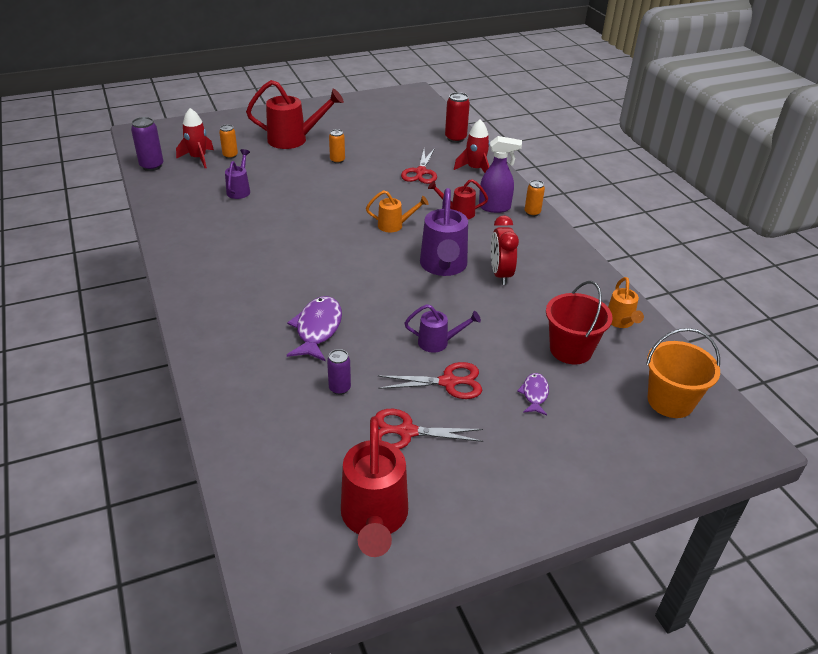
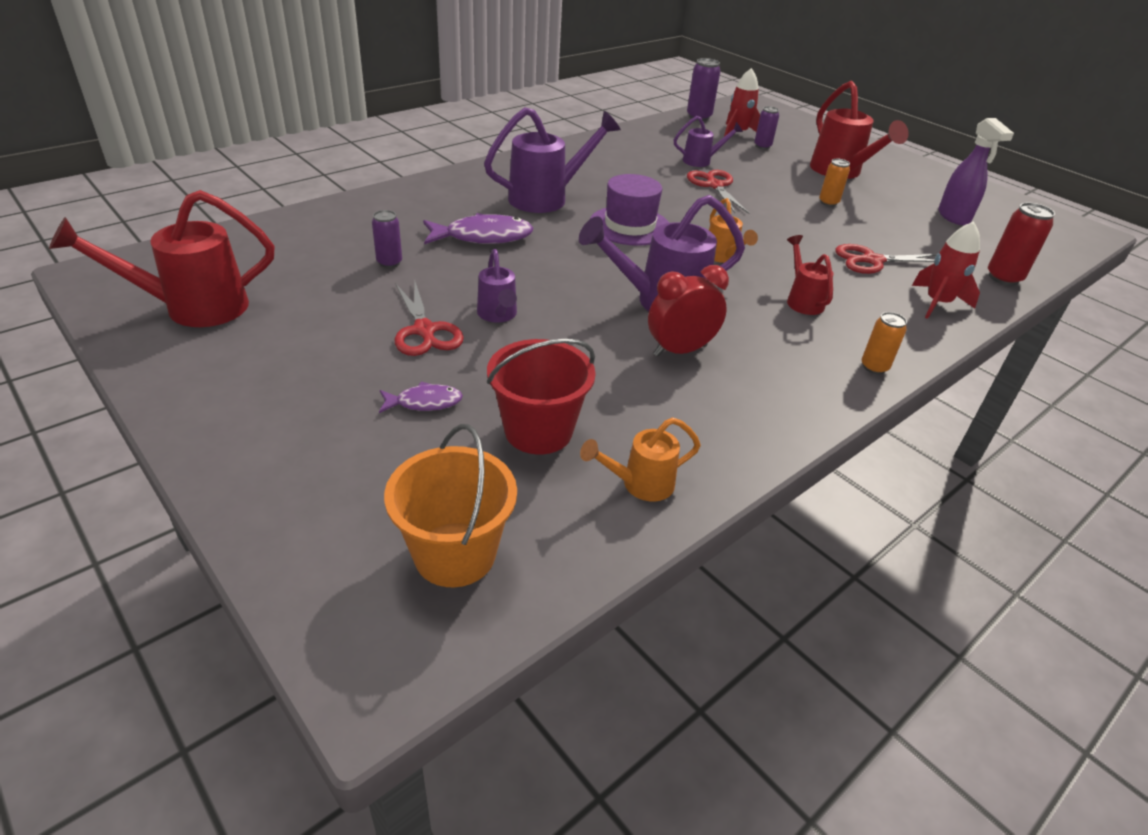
camera: 70 degrees right, 0 degrees up
orange can [219,125,238,159] -> purple can [754,106,779,149]
red scissors [375,409,483,449] -> red scissors moved to [687,170,749,214]
purple spray bottle [479,136,522,213] -> purple spray bottle moved to [938,118,1014,225]
none -> purple watering can [484,107,621,213]
none -> purple hat [590,174,669,246]

